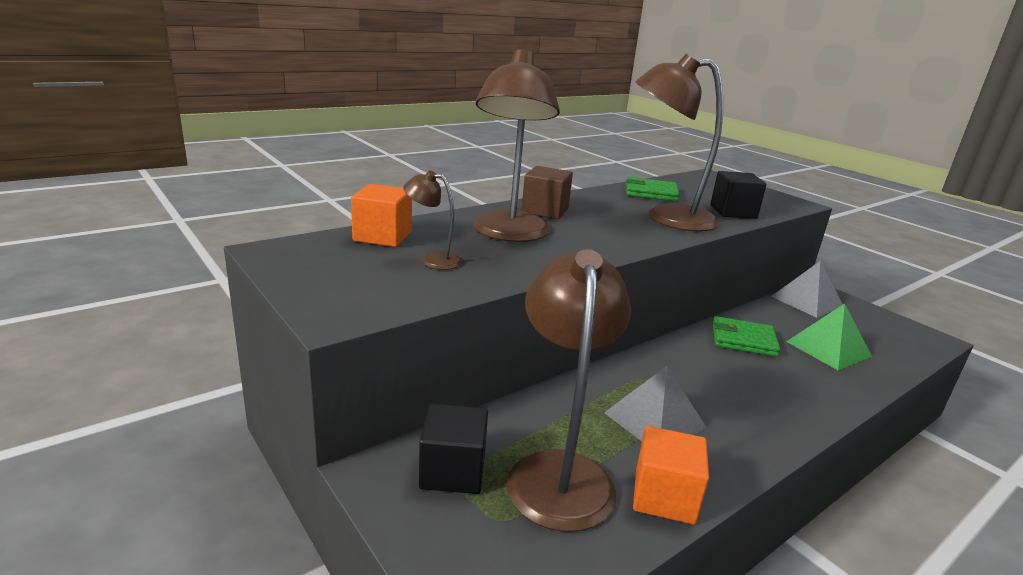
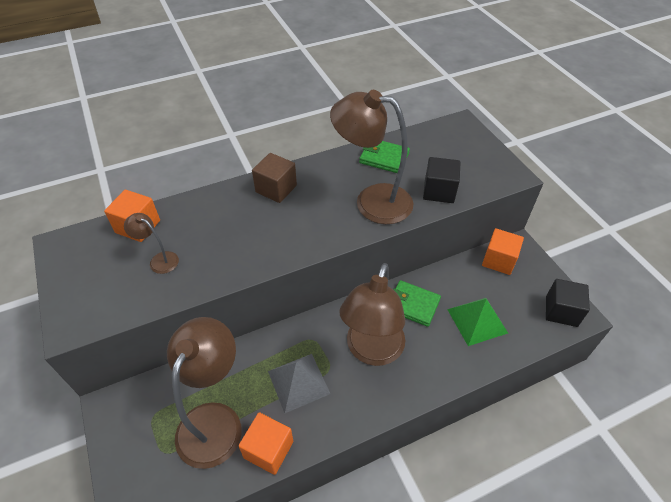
camera: 15 degrees right, 25 degrees up
black cube [419,404,488,494] -> black cube moved to [546,279,590,327]
brown lamp [473,49,560,242] -> brown lamp moved to [339,263,405,366]
grey pyramid [771,261,843,318] -> orange cube [482,228,524,275]

